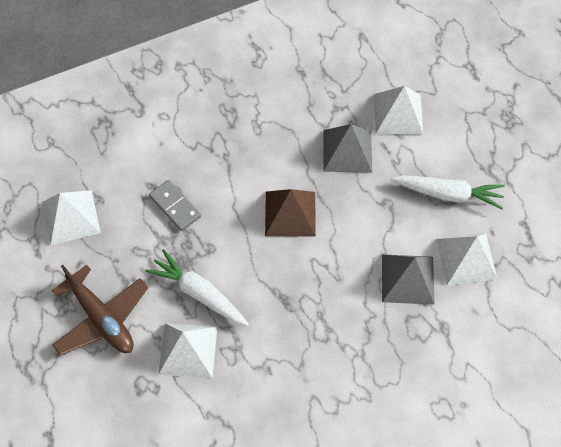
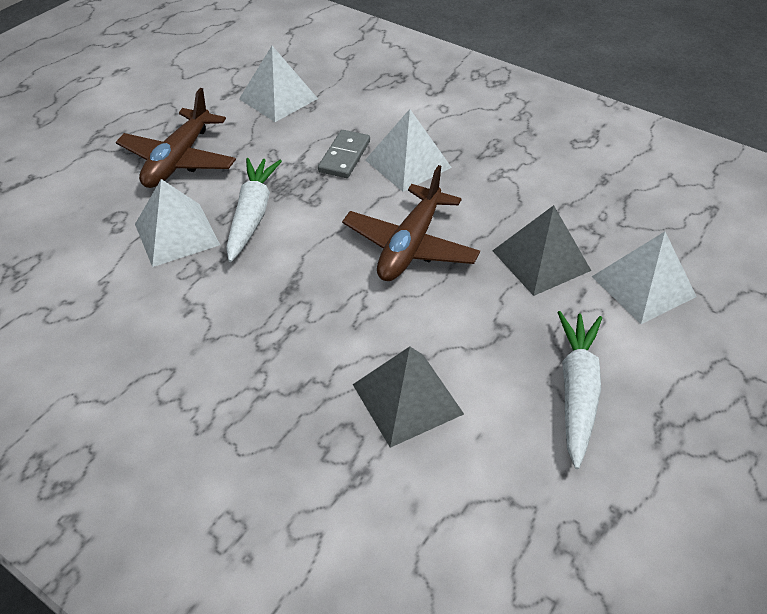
camera: 60 degrees right, 15 degrees down
brown pyramid [265,189,316,237] -> brown plane [342,165,480,281]
white carrot [391,175,505,209] -> white carrot turned 150 degrees counterclockwise [557,311,602,469]
white pyramid [437,233,498,286] -> white pyramid moved to [365,109,452,192]

